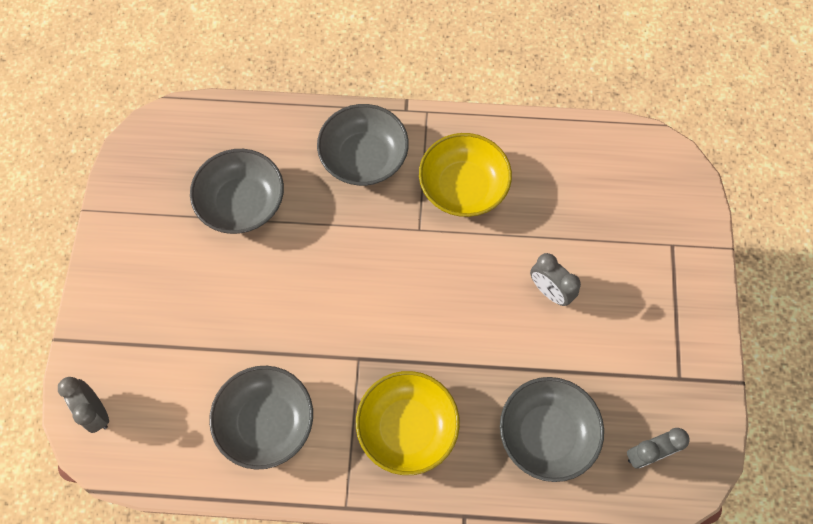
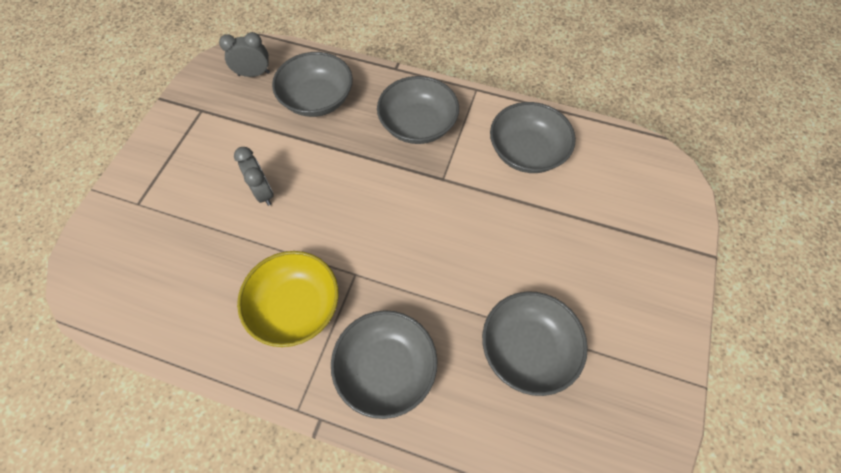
camera: 165 degrees left, 5 degrees down
grey clock [58,377,109,433] -> none
yellow bowl [356,371,460,475] -> grey bowl [377,76,459,144]

